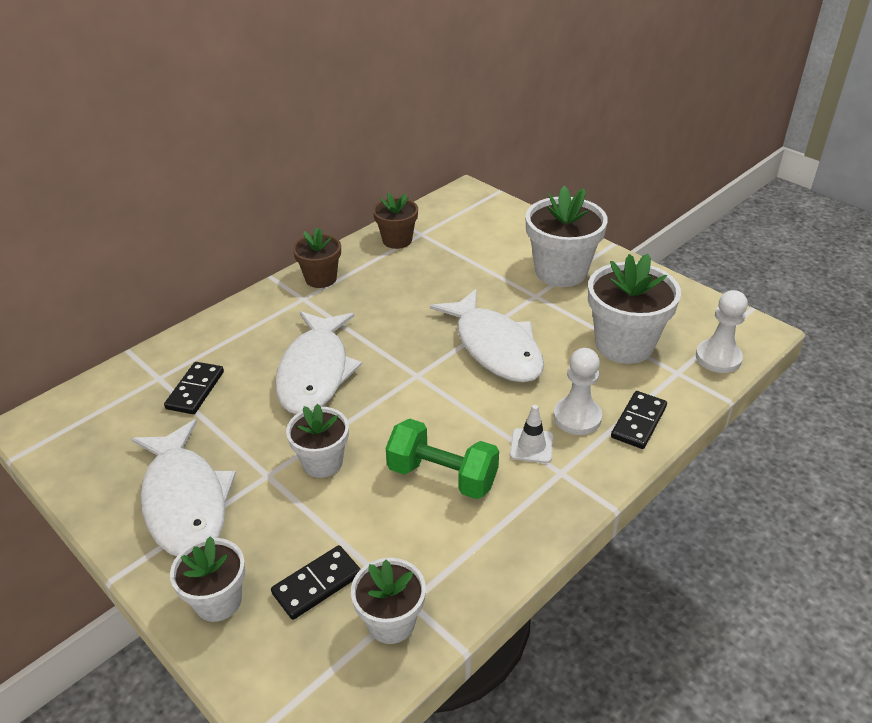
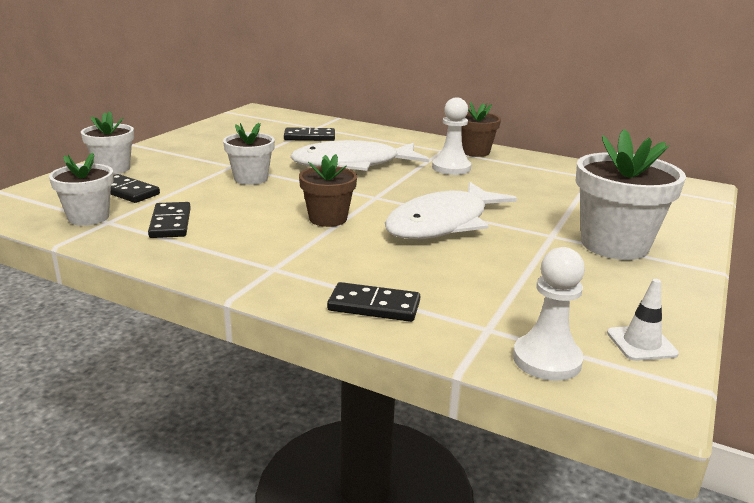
camera: 70 degrees right, 15 degrees down
white fish [131,419,236,556] -> none
brown flower pot [373,192,418,249] -> brown flower pot moved to [299,154,357,227]
green dumbbell [386,419,499,499] -> none
white traffic cone [510,405,554,463] -> white traffic cone moved to [607,279,679,361]
white pawn [553,348,602,435] -> white pawn moved to [432,98,471,175]
white flower pot [588,254,681,364] -> none
none -> black domino [148,202,191,238]

